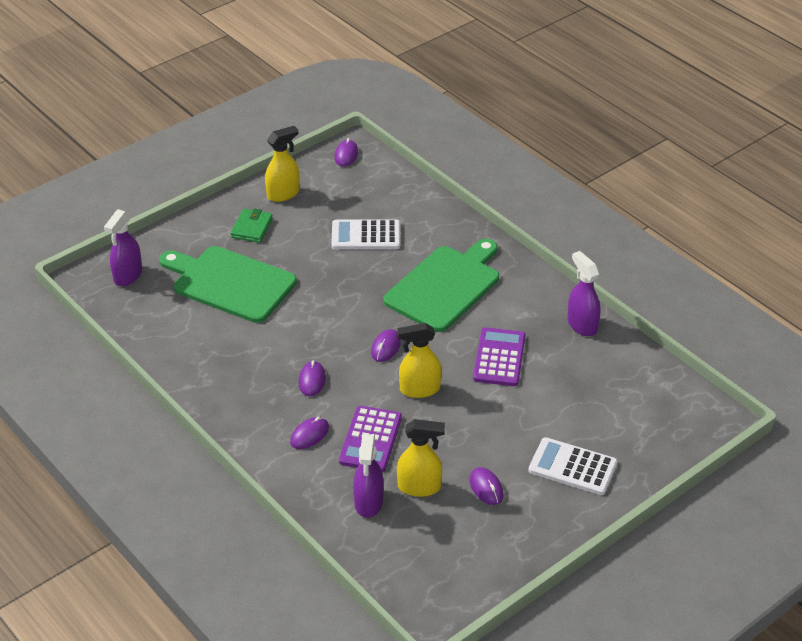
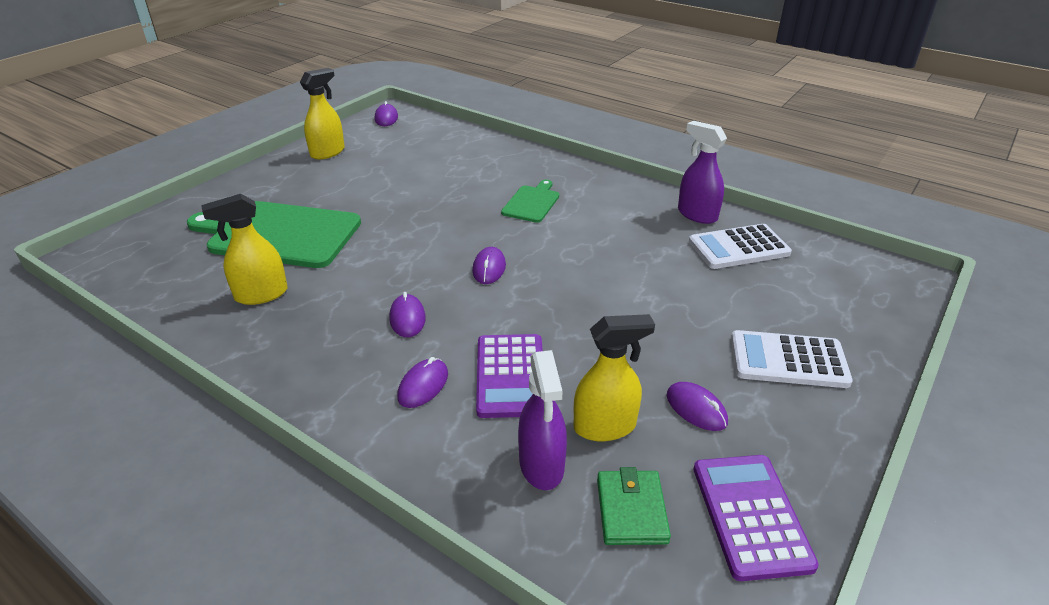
camera: 15 degrees left, 5 degrees down
purple spray bottle [104,209,142,286] -> none
green wallet [230,208,273,243] -> green wallet moved to [597,467,671,545]
white calculator [331,219,400,250] -> white calculator moved to [689,224,792,269]
green cutting board [383,239,499,332] -> green cutting board [501,180,559,223], size x0.49
yellow spray bottle [397,323,441,398] -> yellow spray bottle moved to [201,194,287,305]
purple calculator [473,327,525,386] -> purple calculator moved to [694,455,819,581]

